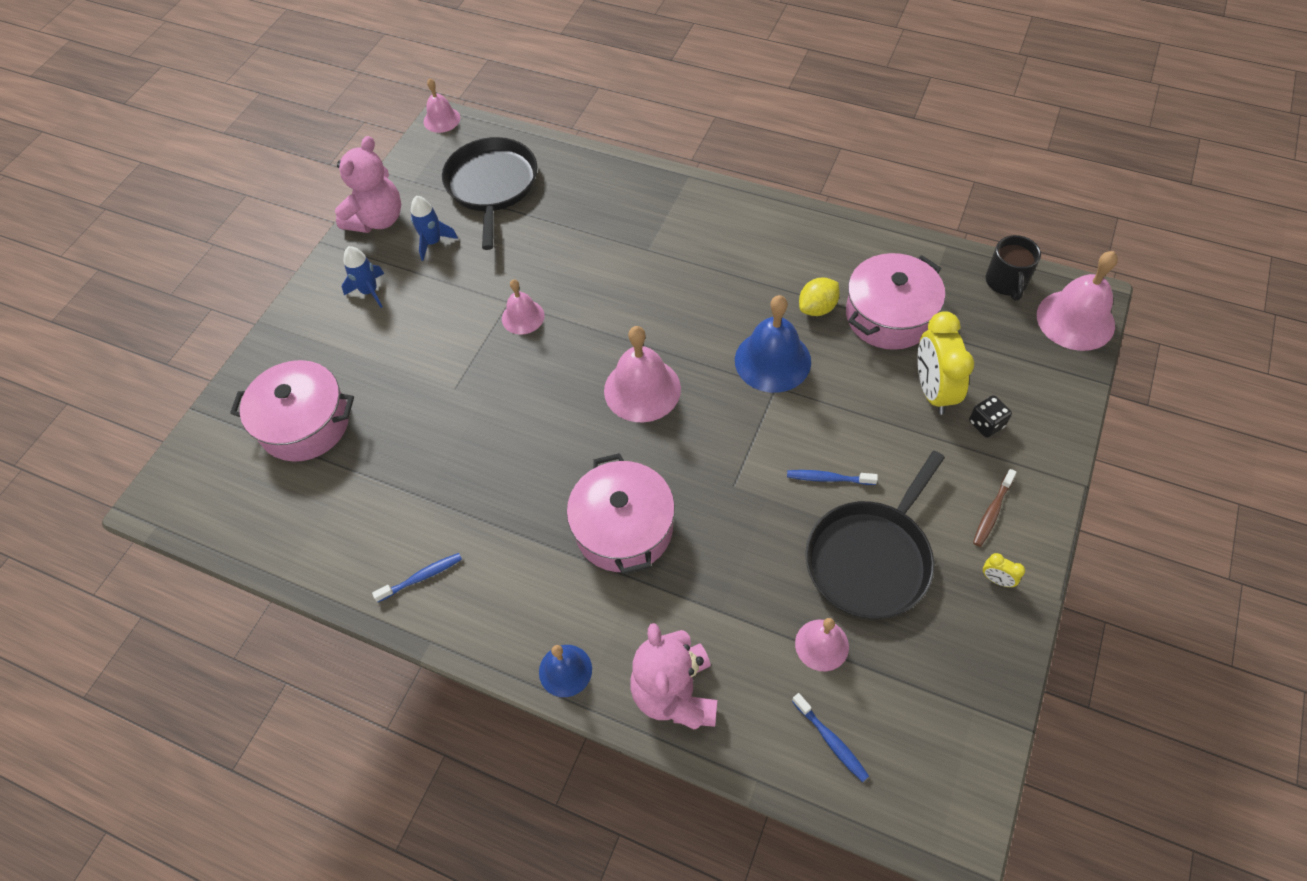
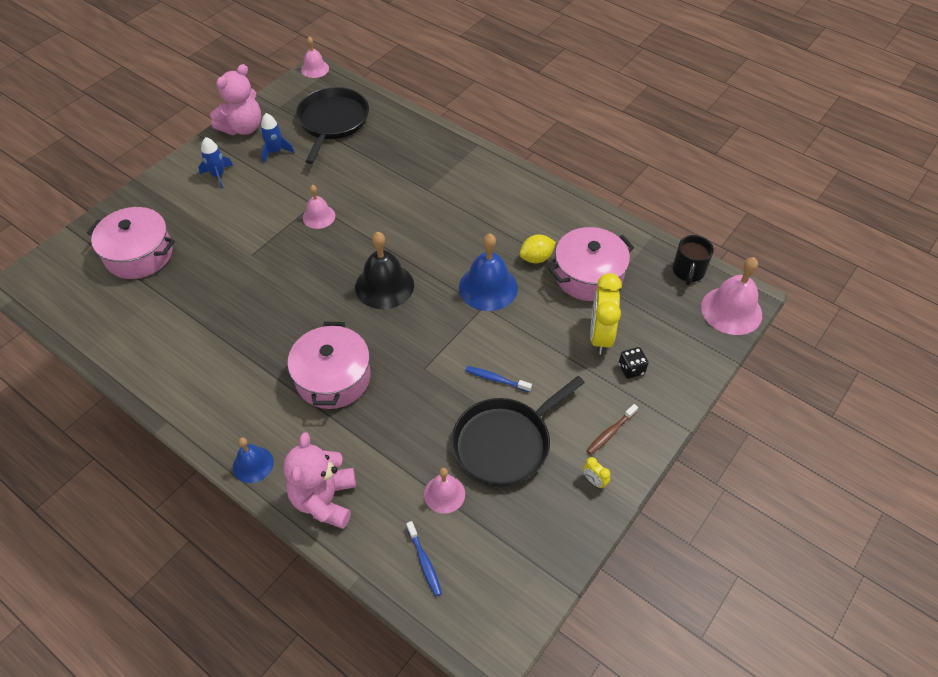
camera: 10 degrees right, 5 degrees down
blue toothbrush [372,553,462,602] -> none
pink bell [604,326,681,423] -> black bell [355,232,414,309]

